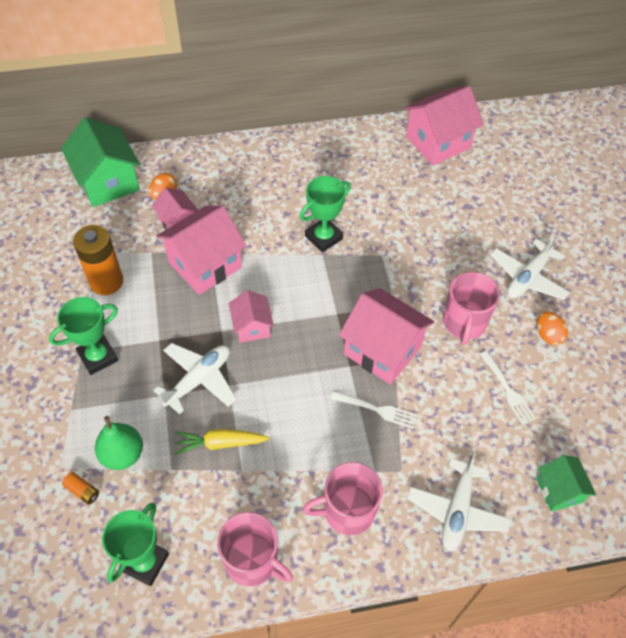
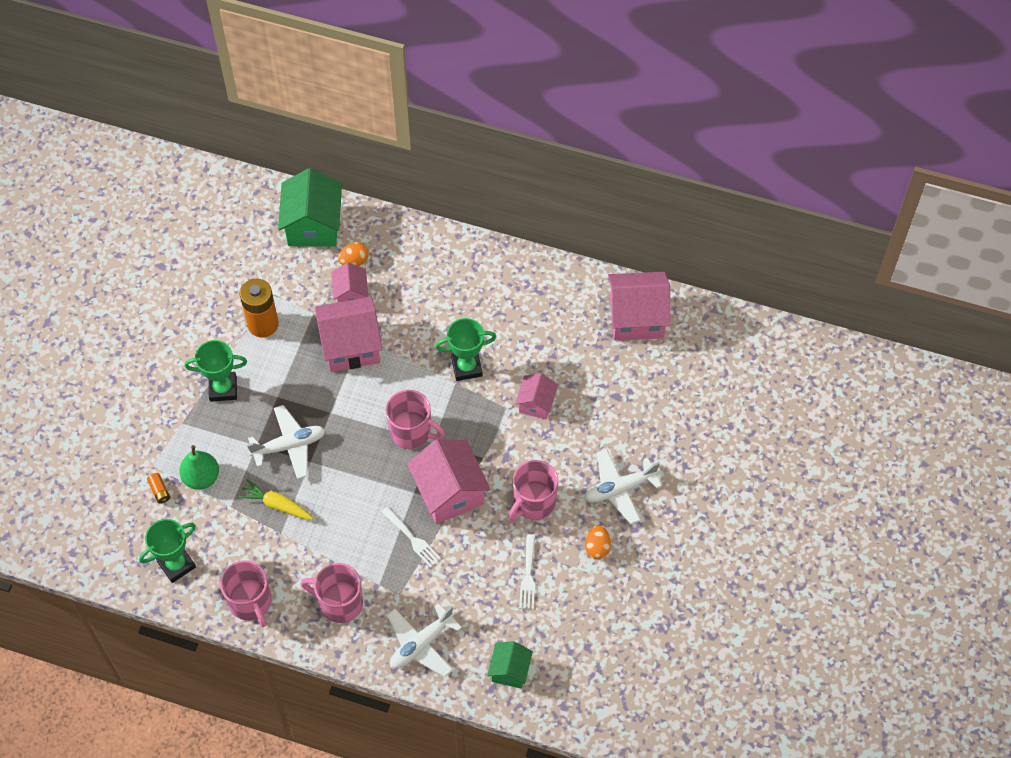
camera: 30 degrees right, 5 degrees up
pink house [229,290,274,343] -> pink house moved to [515,373,558,419]
none -> pink mug [386,390,445,449]

